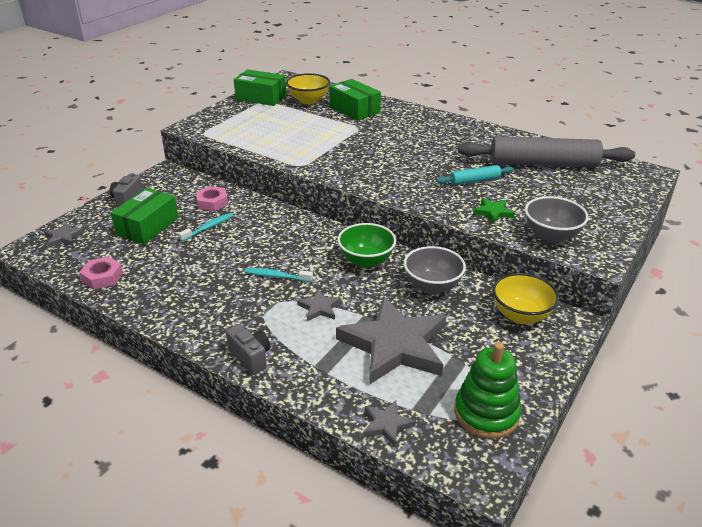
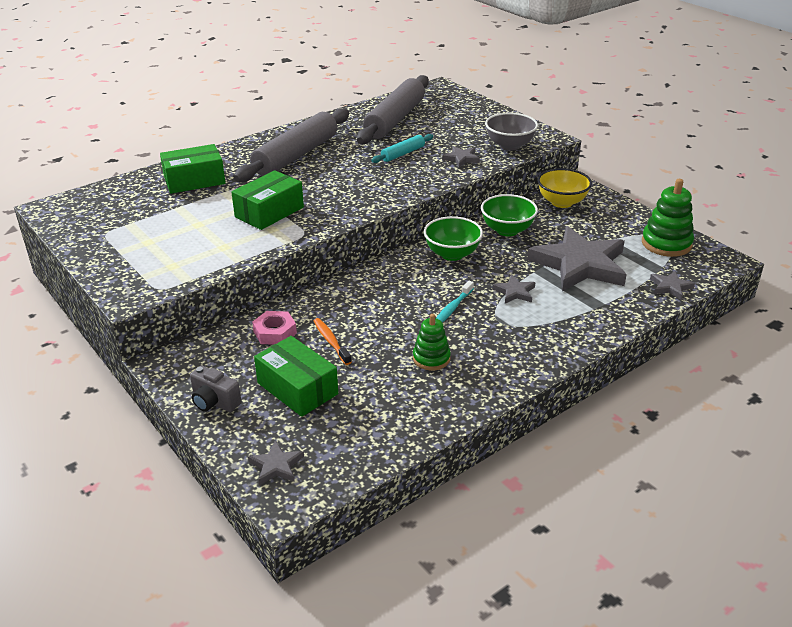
camera: 70 degrees left, 0 degrees up
pink nut [80,257,123,289] -> none
turquoise toothbrush [178,213,234,242] -> orange toothbrush [314,318,352,365]
grey camera [226,324,270,375] -> none
green box [234,69,286,106] -> green box moved to [231,170,304,230]
yellow bowl [286,73,330,105] -> none
grey bowl [404,246,466,294] -> green bowl [481,194,538,236]
turquoise rolling pin [436,165,514,185] -> turquoise rolling pin turned 45 degrees clockwise [371,134,433,163]
green star [473,198,515,224] -> grey star [442,146,480,168]
none -> grey rolling pin [234,108,349,182]
none -> green stacking toy [413,314,451,371]

